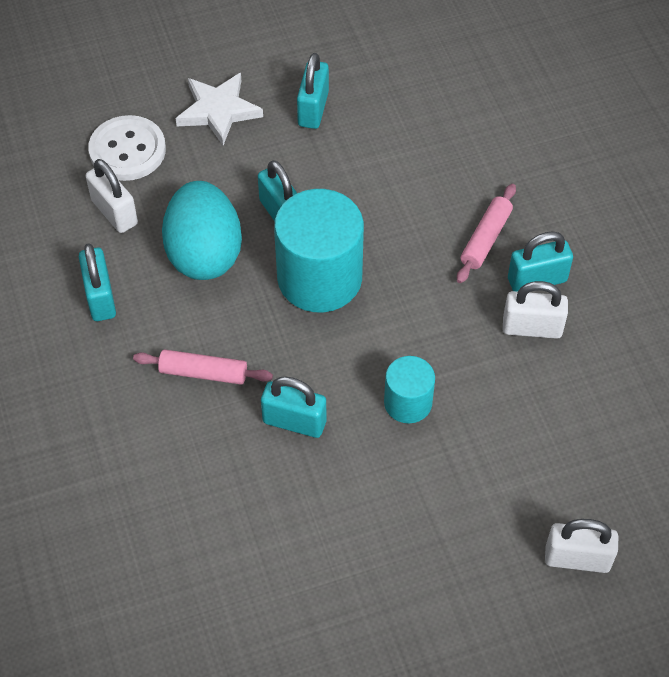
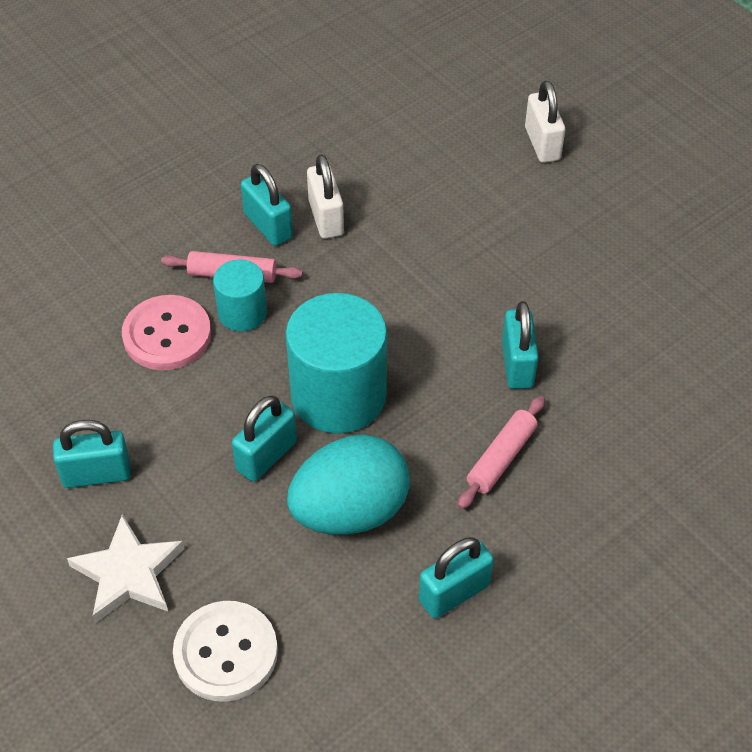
camera: 110 degrees left, 5 degrees down
white padlock [86,159,138,233] -> none
pink rolling pin [133,349,273,385] -> pink rolling pin turned 45 degrees clockwise [458,396,545,509]
turquoise cylinder [384,356,435,423] -> turquoise cylinder moved to [213,260,267,331]
none -> pink button [122,295,211,370]

